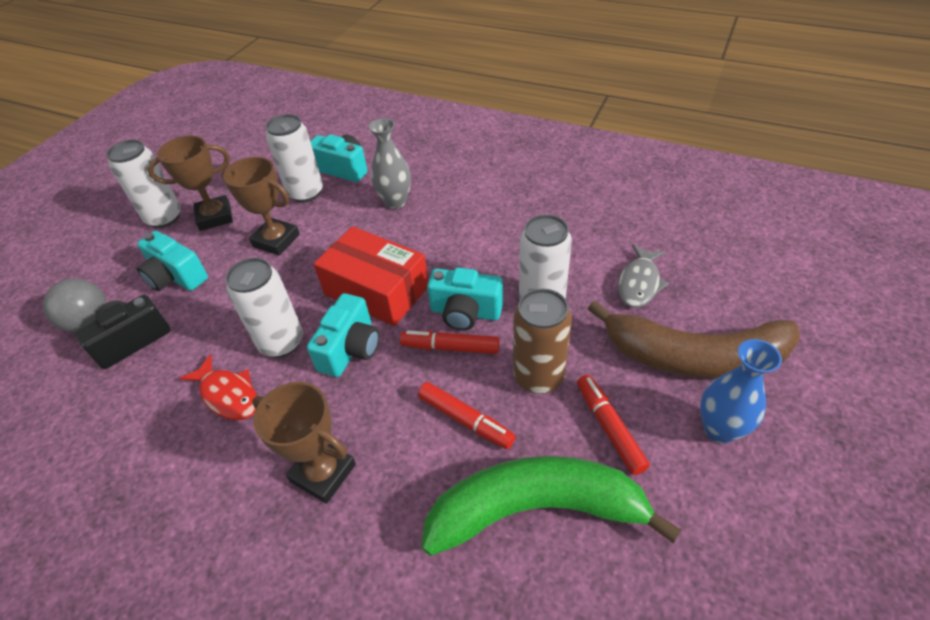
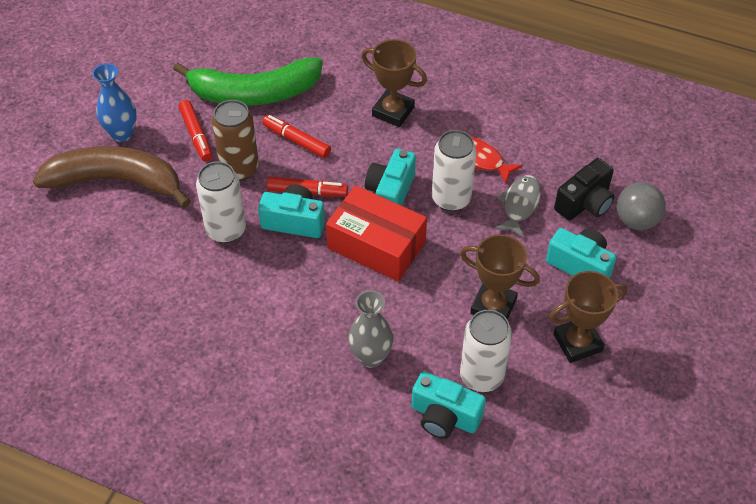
camera: 175 degrees right, 5 degrees up
white can [106,139,181,228] -> none
grey fish [618,244,669,308] -> grey fish moved to [494,175,541,238]

